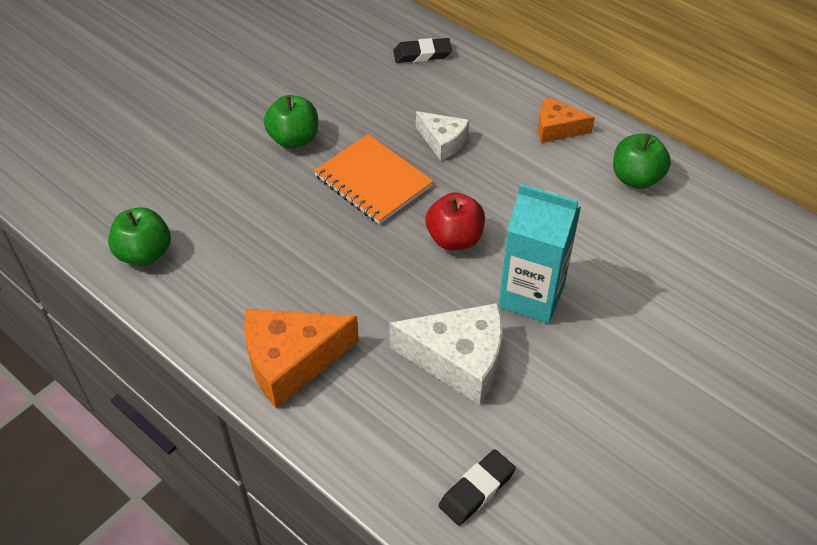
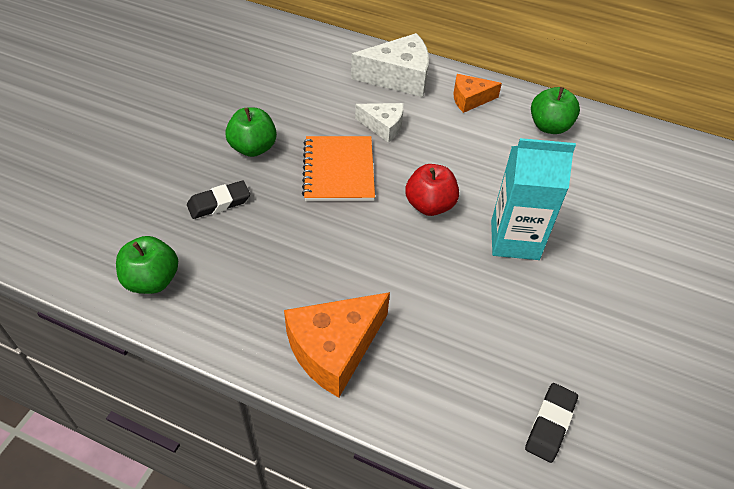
camera: 20 degrees left, 0 degrees up
orange notebook [314,134,434,224] -> orange notebook turned 60 degrees clockwise [302,136,375,201]
white cheese [389,303,502,405] -> white cheese moved to [351,33,429,97]
black eraser [393,38,452,63] -> black eraser moved to [187,180,250,219]

